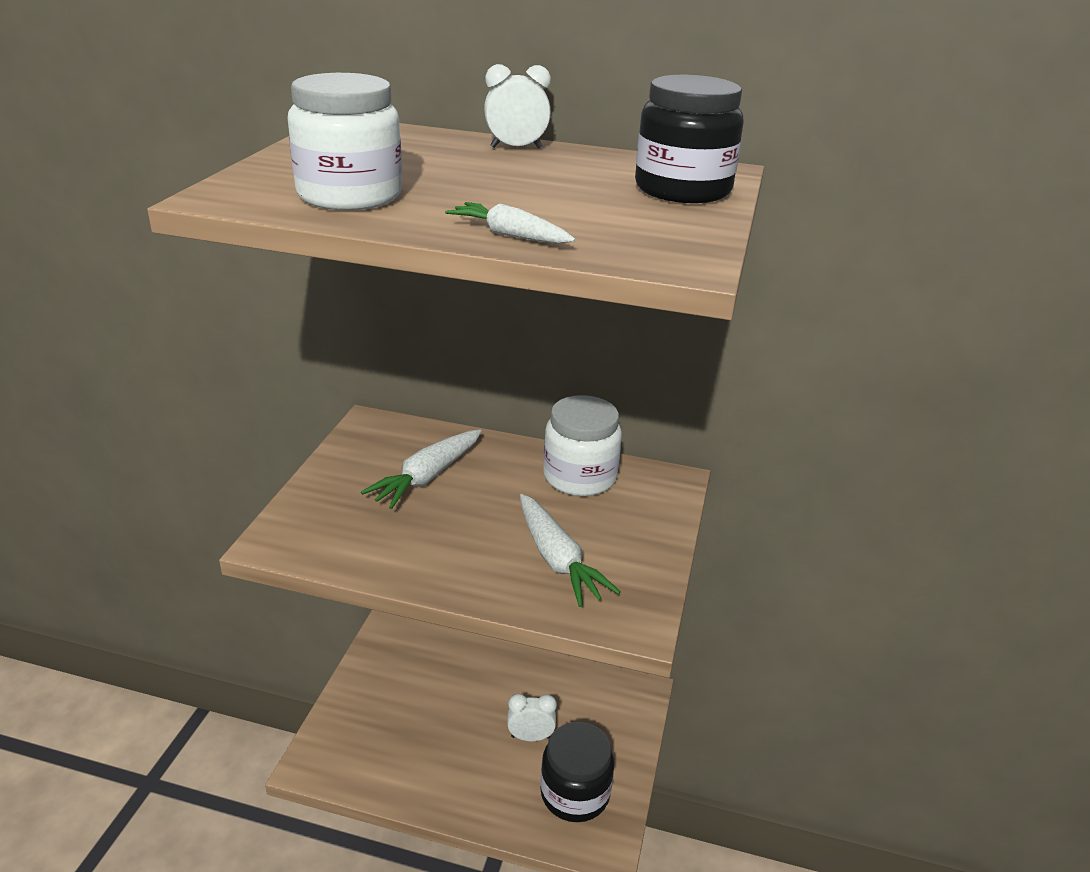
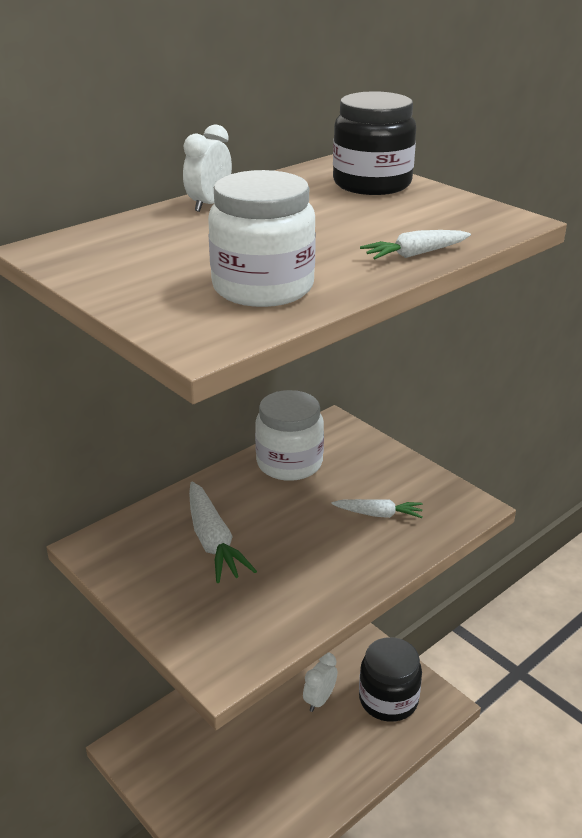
camera: 55 degrees left, 0 degrees up
white carrot [520,494,621,607] -> white carrot [332,499,423,518], size x0.61

